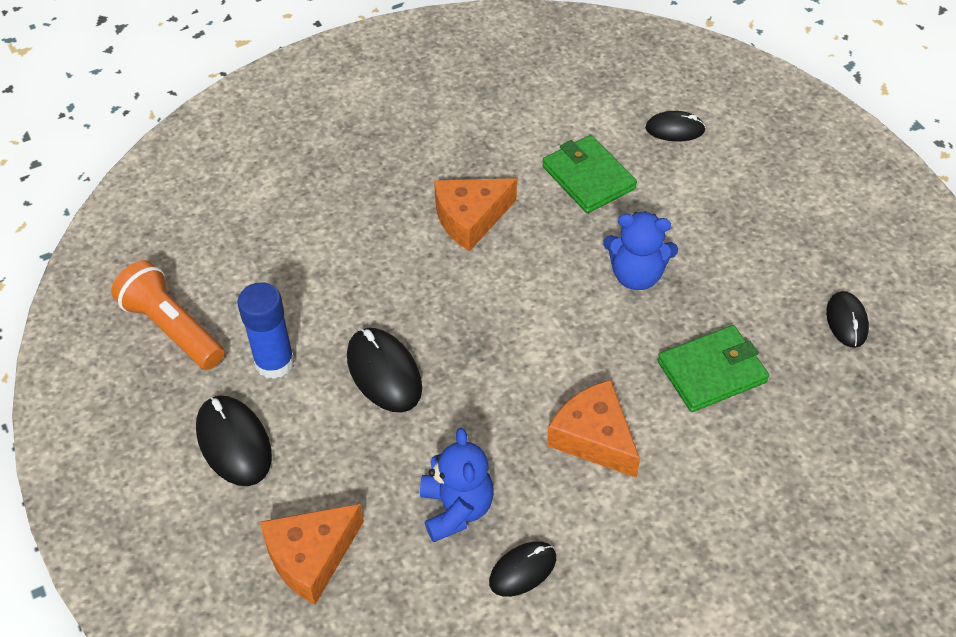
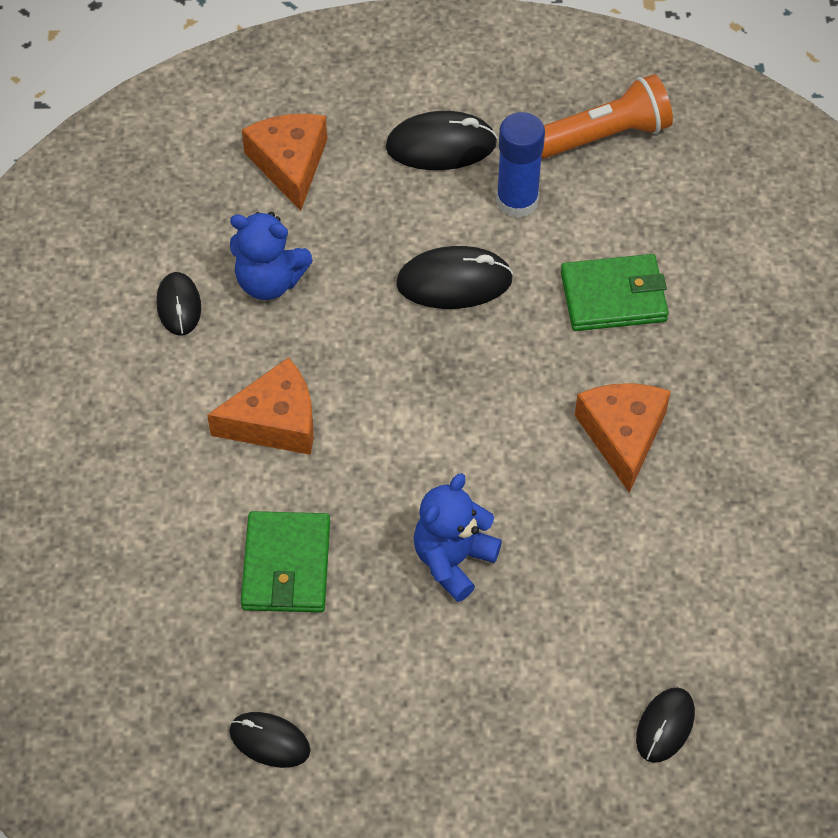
camera: 115 degrees right, 5 degrees up
green wallet [542,135,637,213] -> green wallet moved to [561,254,669,331]

